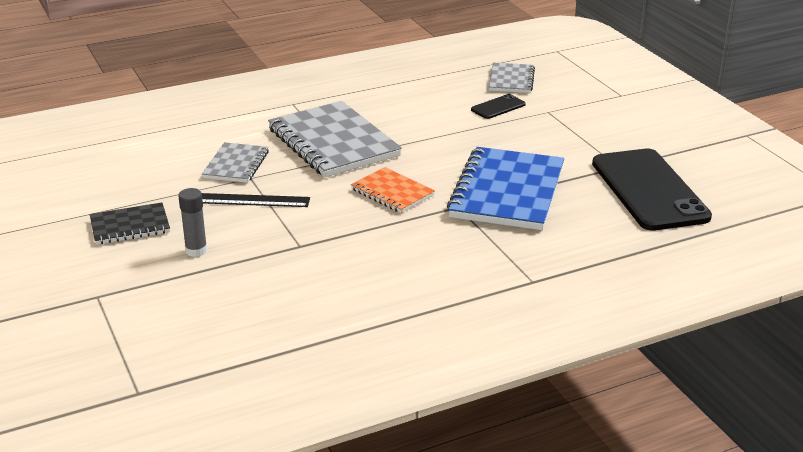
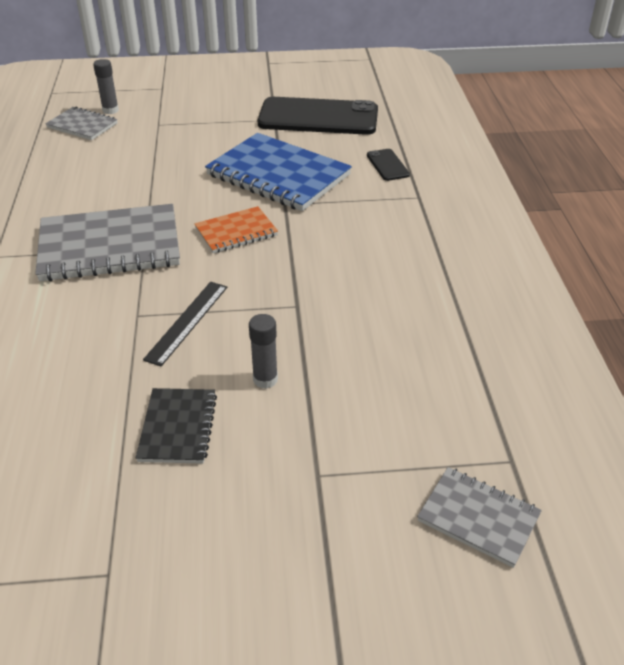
camera: 70 degrees left, 10 degrees up
grey notebook [202,142,269,183] -> grey notebook moved to [417,467,542,568]
black phone [471,94,526,119] -> black phone moved to [367,149,410,181]
none -> grey glue stick [93,59,119,114]

